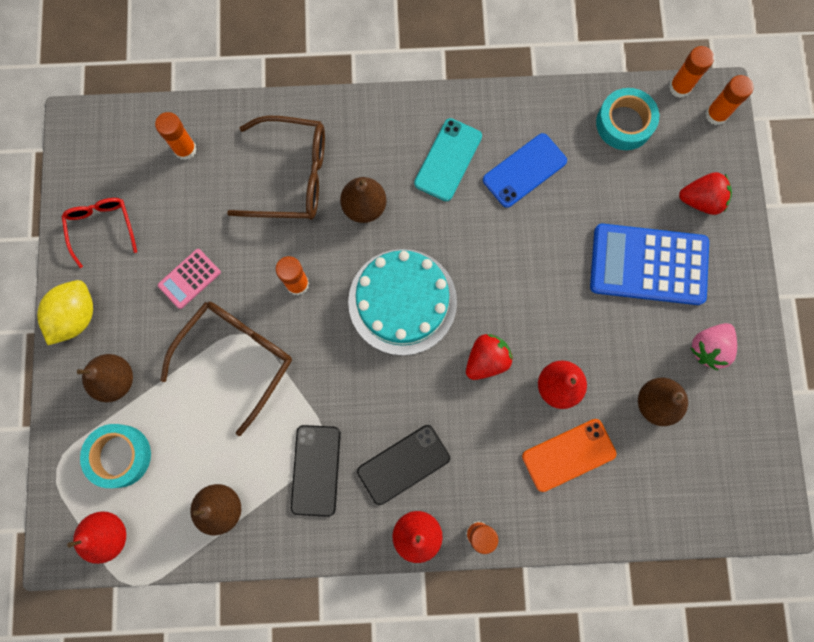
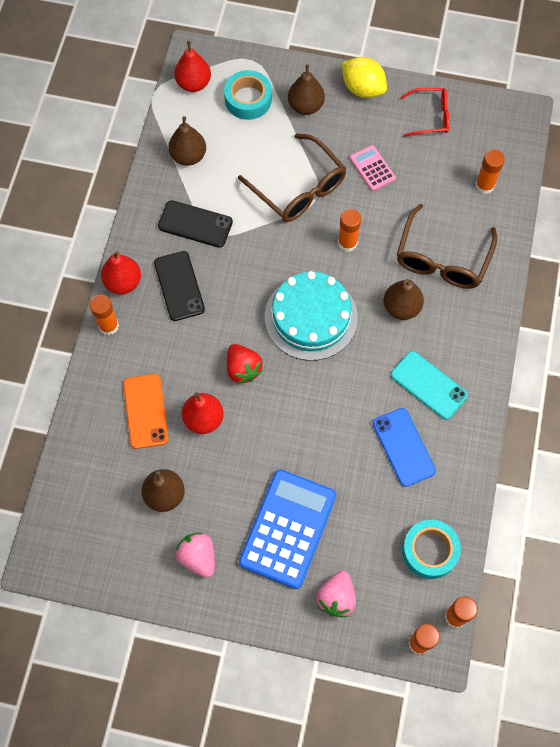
camera: 105 degrees right, 10 degrees down
red strawberry [679,172,732,215] -> pink strawberry [316,571,356,617]

